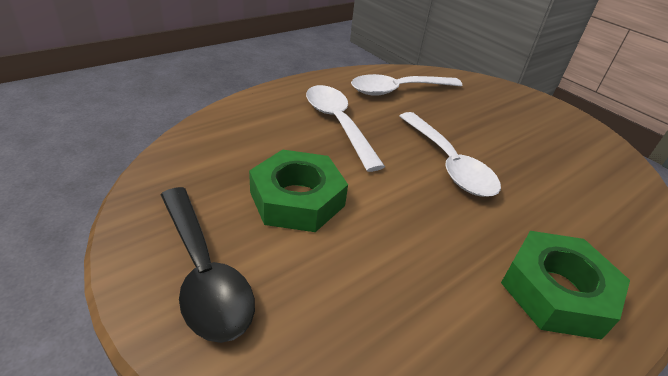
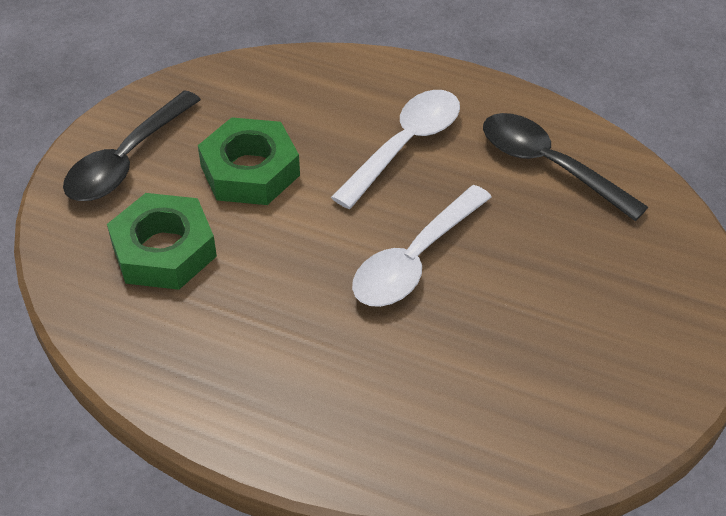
camera: 65 degrees right, 10 degrees up
white spoon [351,74,462,96] -> black spoon [483,113,648,221]
green nut [501,231,630,340] -> green nut moved to [107,193,217,290]

